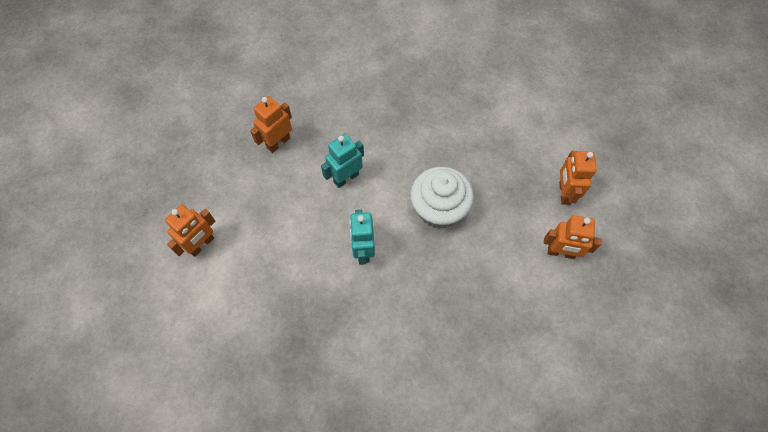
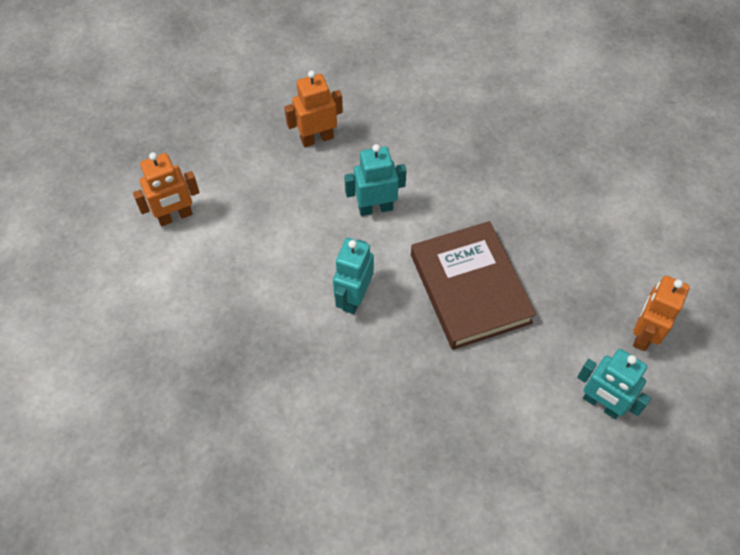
camera: 25 degrees right, 5 degrees down
white cupcake [411,167,474,229] -> brown book [411,221,536,350]
orange robot [544,215,601,259] -> turquoise robot [577,349,651,419]

